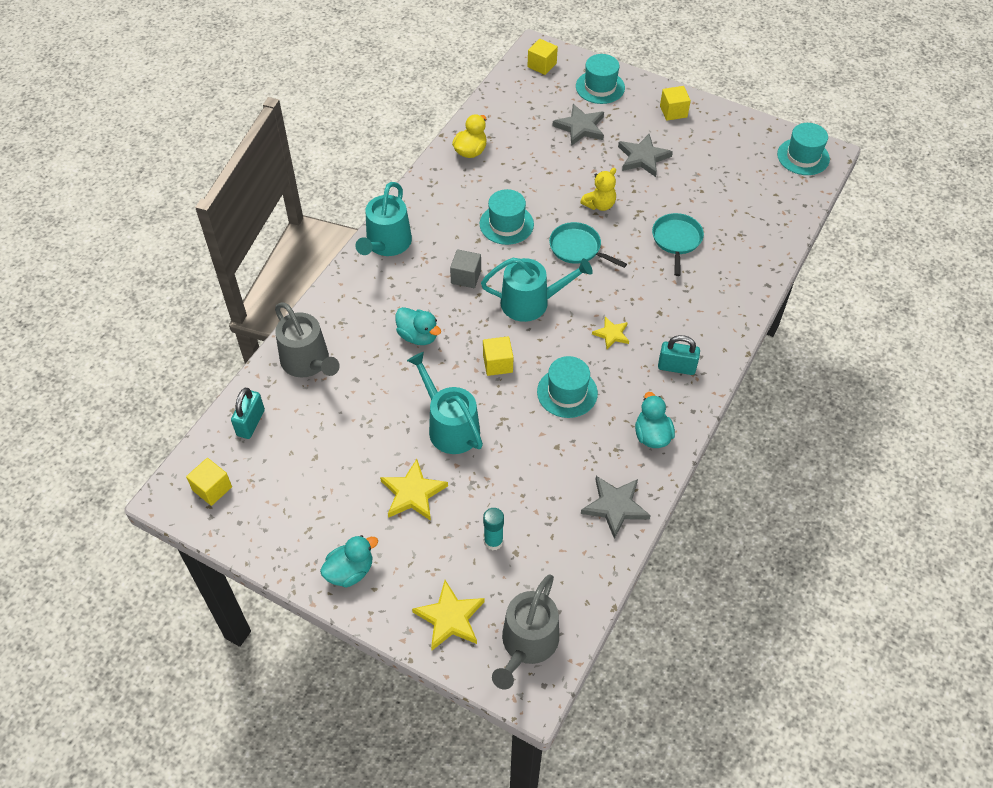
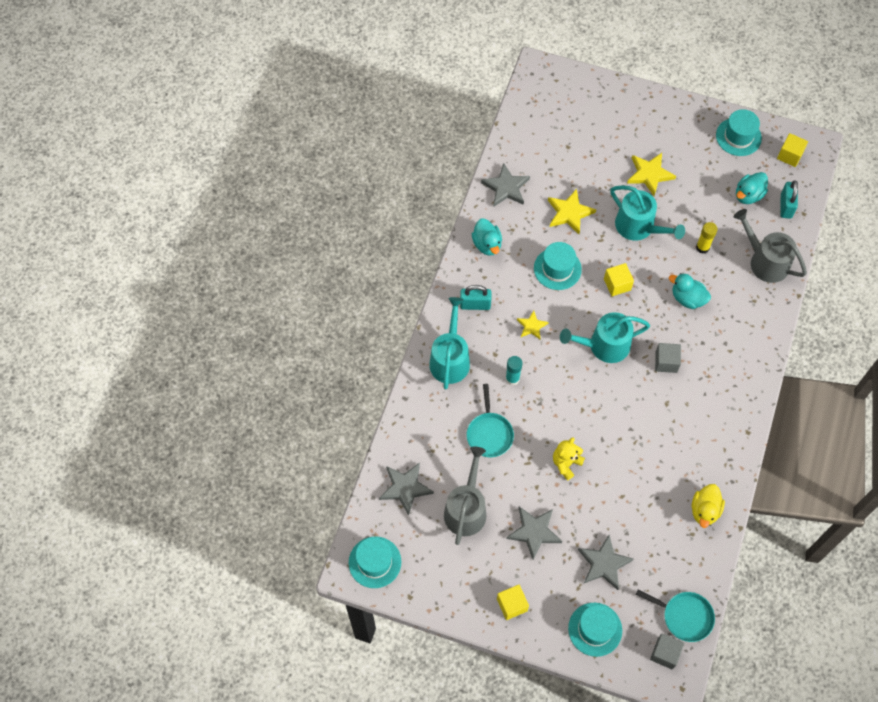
camera: 170 degrees right, 10 degrees up
turquoise duck [320,535,378,588] -> turquoise duck moved to [736,172,768,204]
turquoise watering can [356,182,412,256] -> turquoise watering can moved to [429,297,470,390]
yellow star [412,580,485,650] -> yellow star moved to [548,189,596,234]
turquoise hat [480,189,534,245] -> turquoise hat moved to [716,109,762,156]
turquoise glue stick [483,508,504,551] -> turquoise glue stick moved to [506,356,523,386]
grey watering can [492,574,559,690] -> grey watering can moved to [444,446,486,545]
yellow cube [527,39,558,75] -> grey cube [650,633,684,670]
turquoise pan [549,222,627,268] -> turquoise pan moved to [636,590,715,642]
none -> grey star [379,462,434,516]
none -> yellow glue stick [696,222,718,254]

